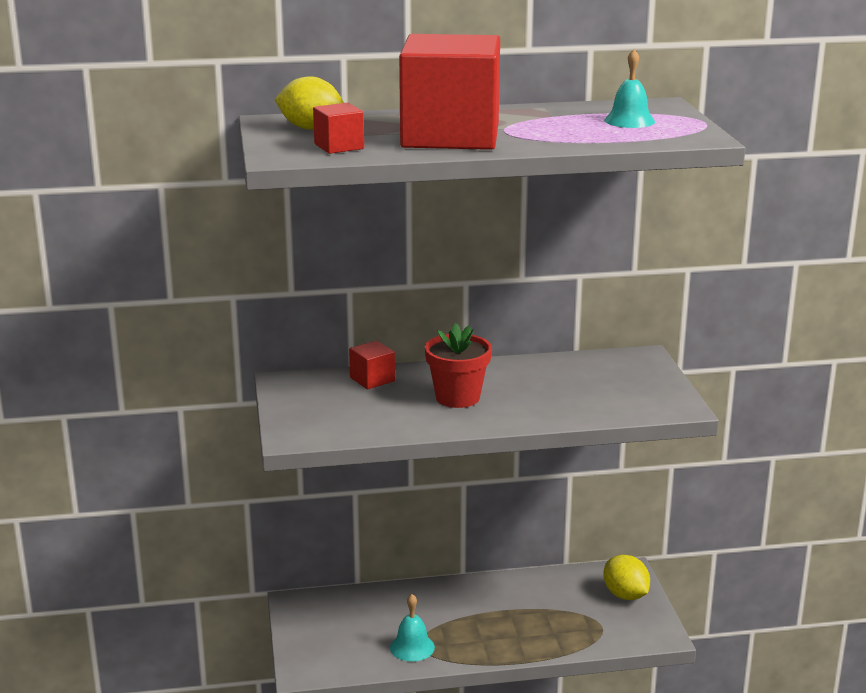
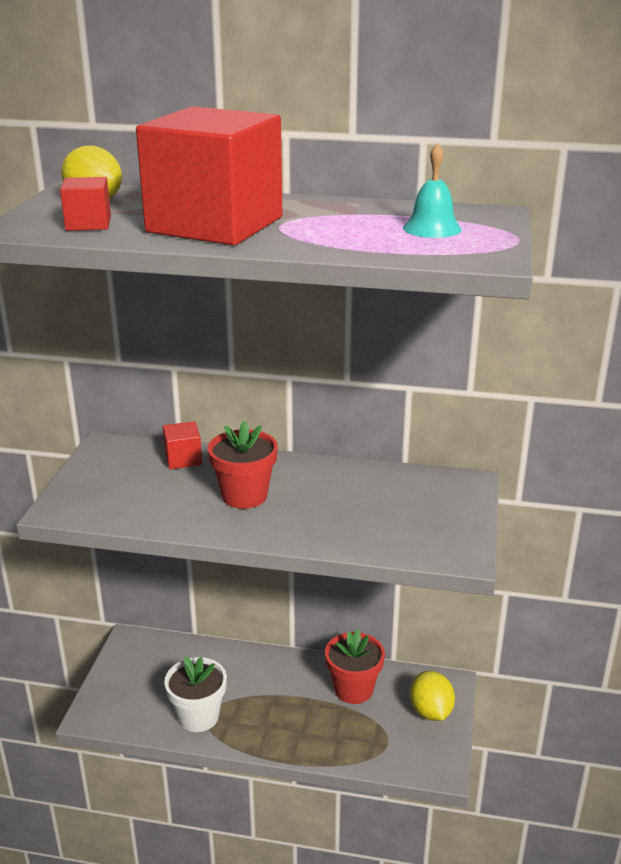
camera: 20 degrees right, 5 degrees up
turquoise bell [390,594,435,662] -> white flower pot [164,657,227,732]
none -> red flower pot [325,629,385,704]

